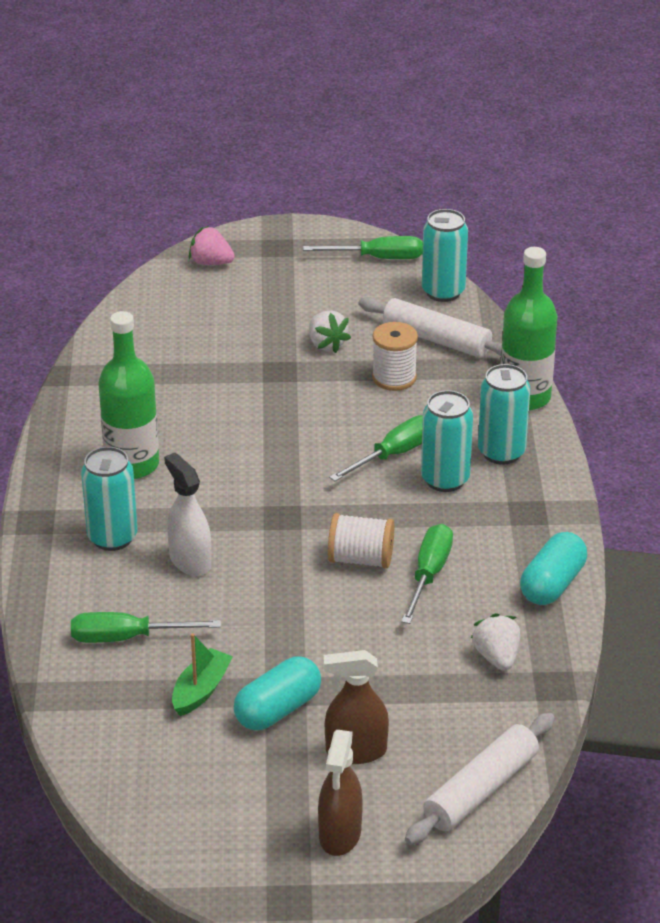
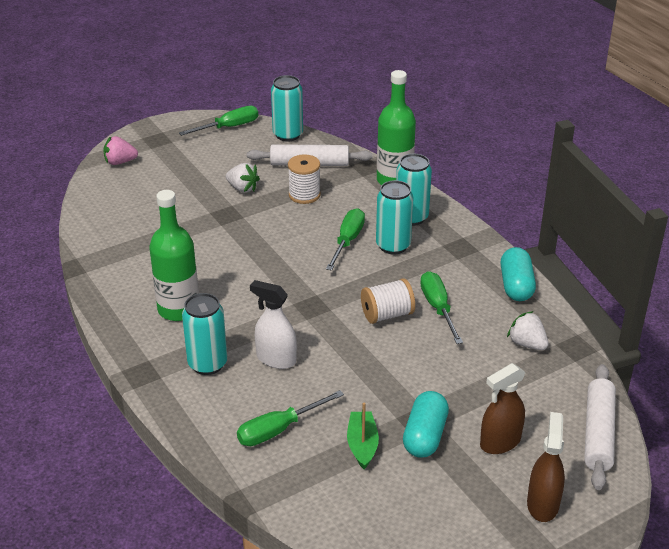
camera: 30 degrees left, 0 degrees up
brown spray bottle [318,730,363,856] -> brown spray bottle turned 150 degrees counterclockwise [527,412,565,522]

